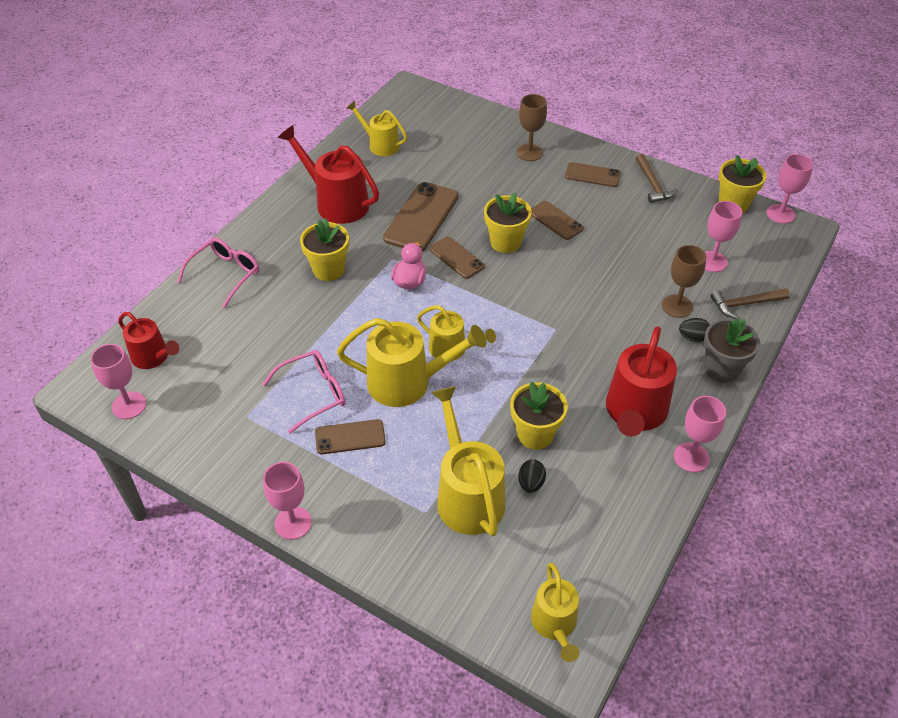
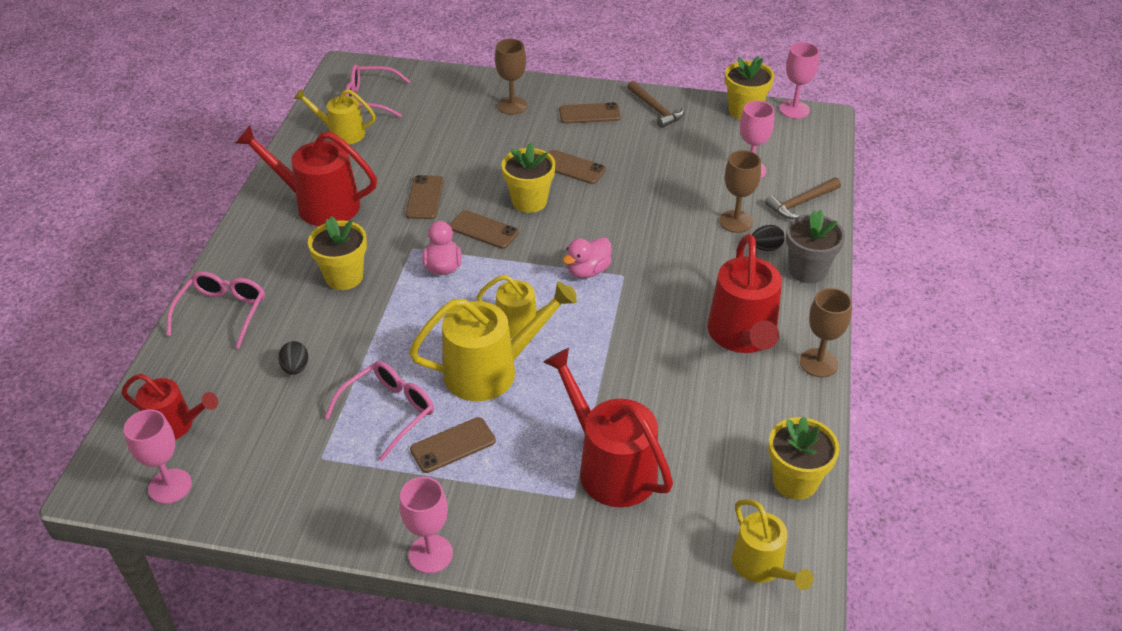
camera: 20 degrees left, 5 degrees down
brown phone [383,182,459,252] -> brown phone [406,175,444,219], size x0.59
yellow watering can [431,386,505,536] -> red watering can [543,348,673,507]
yellow flower pot [510,381,568,450] -> yellow flower pot moved to [768,416,840,500]
black egg [518,459,546,493] -> black egg moved to [278,341,308,375]
pink goblet [674,396,726,473] -> brown goblet [800,288,852,377]
none -> pink glasses [345,64,410,117]
none -> pink duck [563,237,612,278]

